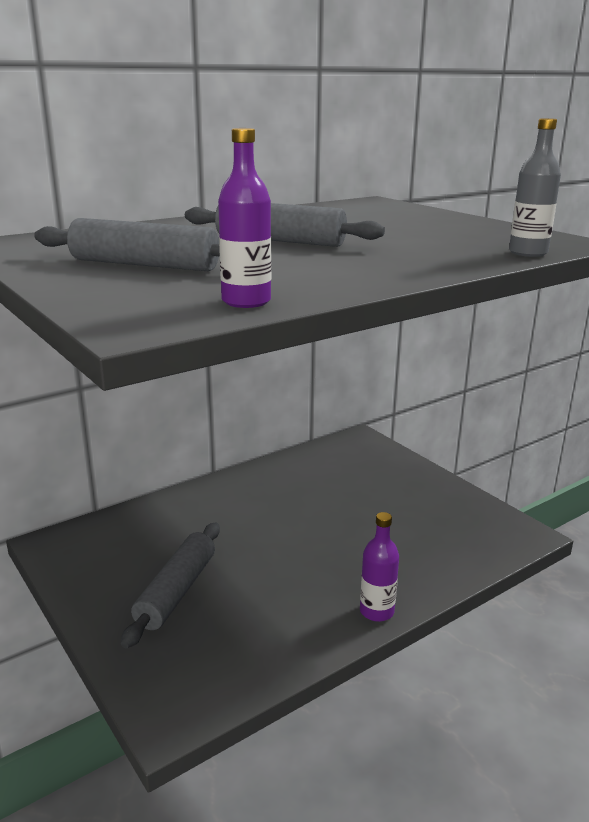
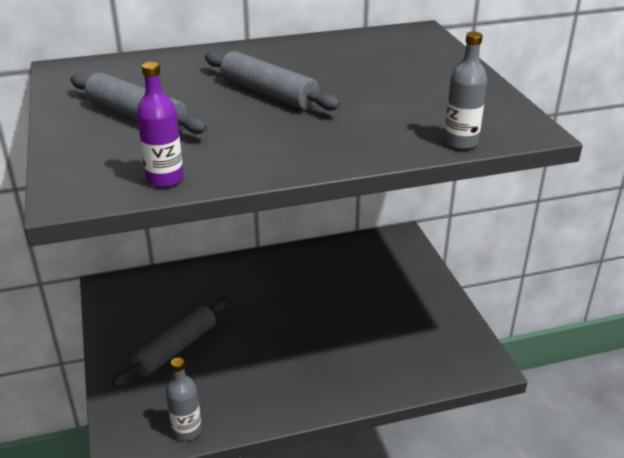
camera: 20 degrees right, 10 degrees up
purple bottle [360,512,399,622] -> none
none -> grey bottle [166,357,202,441]

